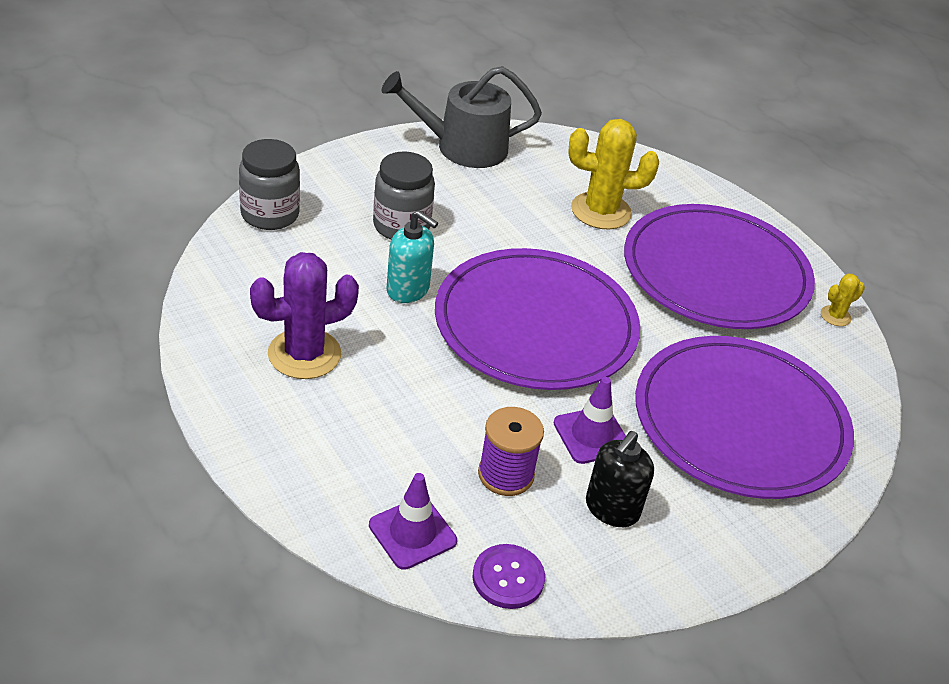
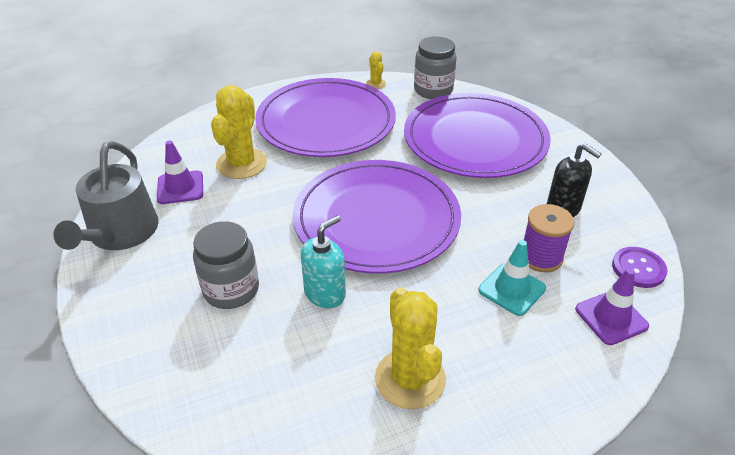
camera: 75 degrees left, 0 degrees up
grey jar [239,139,300,230] -> grey jar moved to [414,36,457,99]
purple cactus [250,252,359,379] -> yellow cactus [375,287,446,409]
purple traffic cone [554,377,626,464] -> purple traffic cone moved to [157,141,203,204]
none -> turquoise traffic cone [479,240,546,316]

